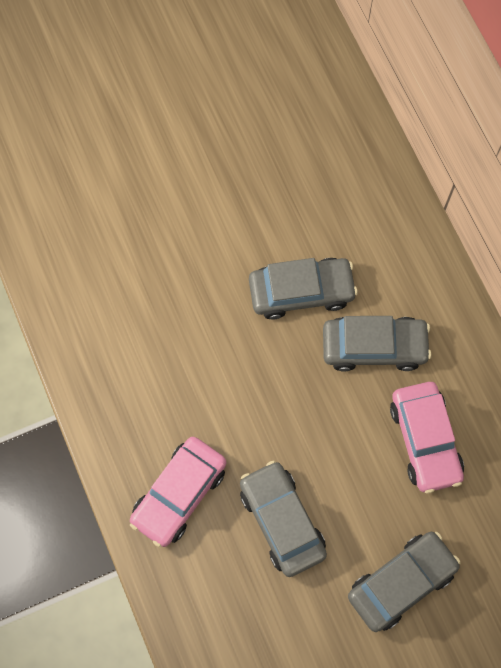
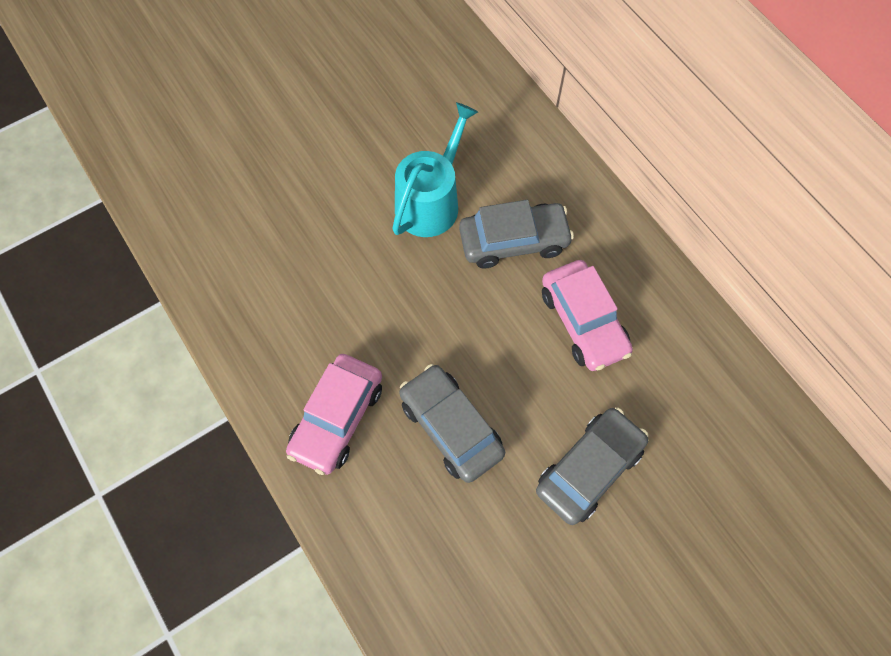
camera: 10 degrees left, 5 degrees down
grey car [249,258,358,320] -> turquoise watering can [392,102,478,237]

